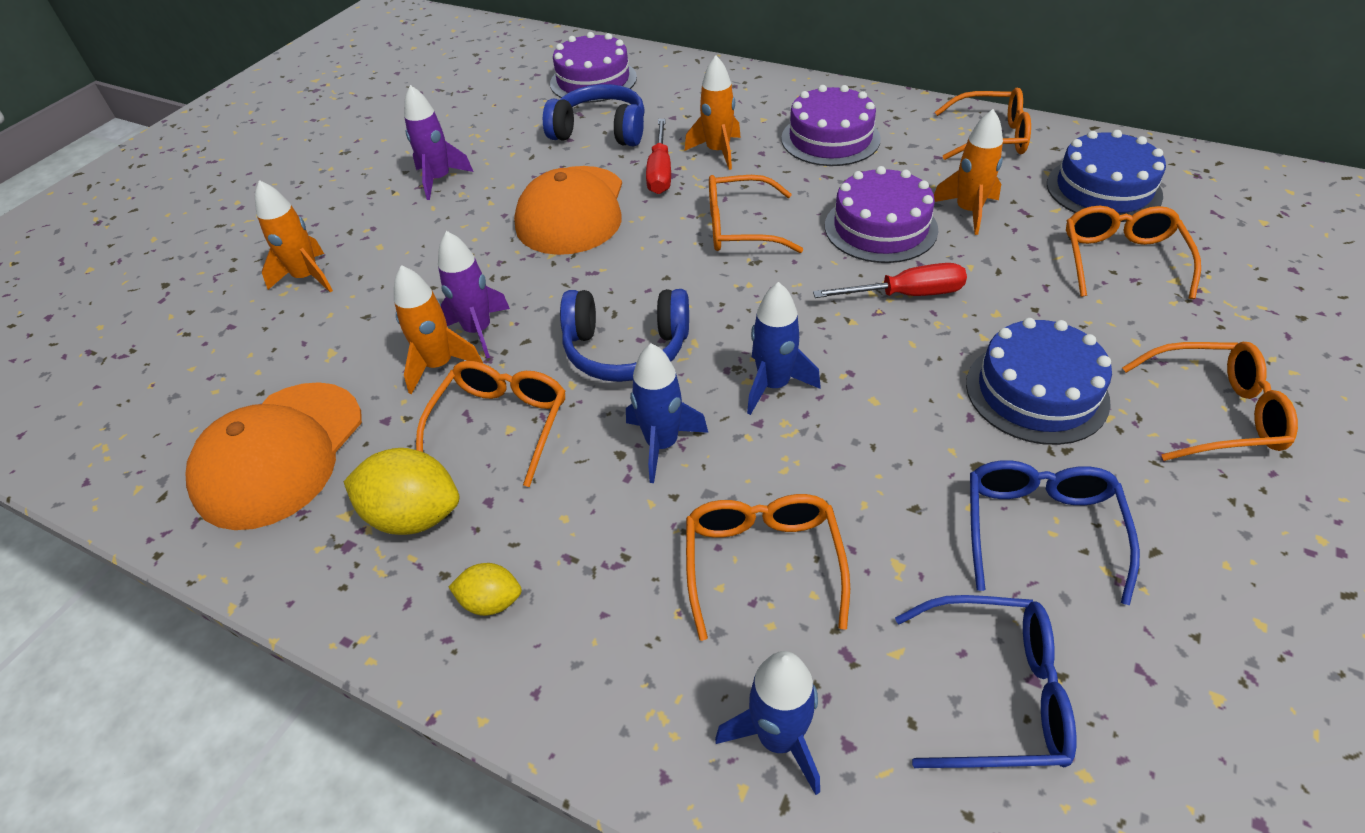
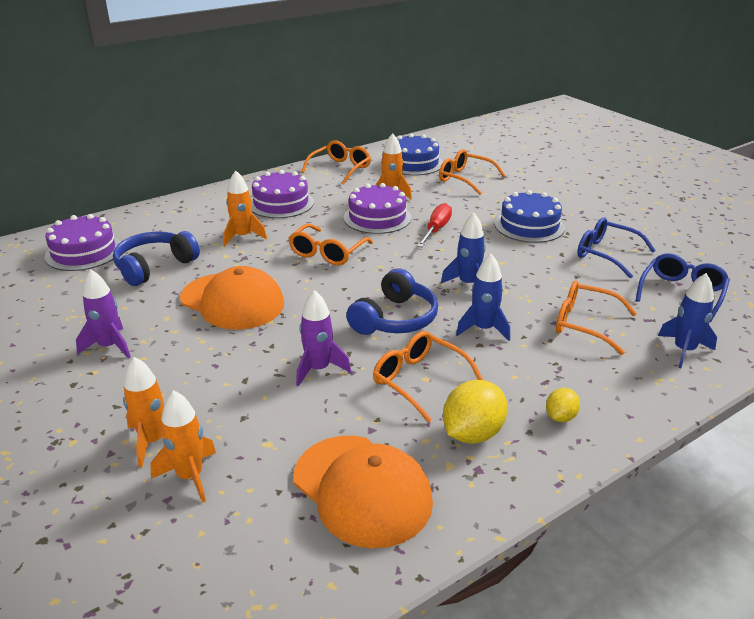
camera: 65 degrees left, 15 degrees down
orange rocket [394,265,483,395] -> orange rocket moved to [150,390,216,503]
red screwdriver [646,119,671,194] -> none
orange glasses [1122,342,1298,461] -> none

